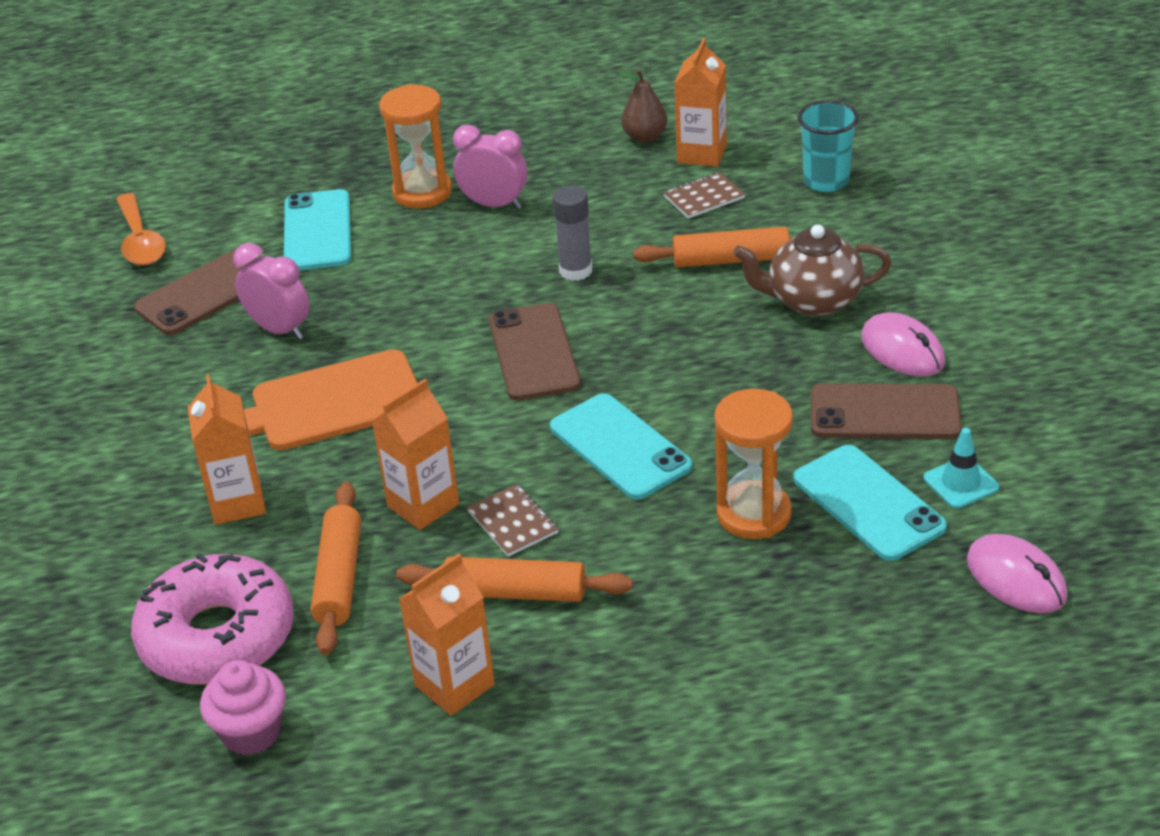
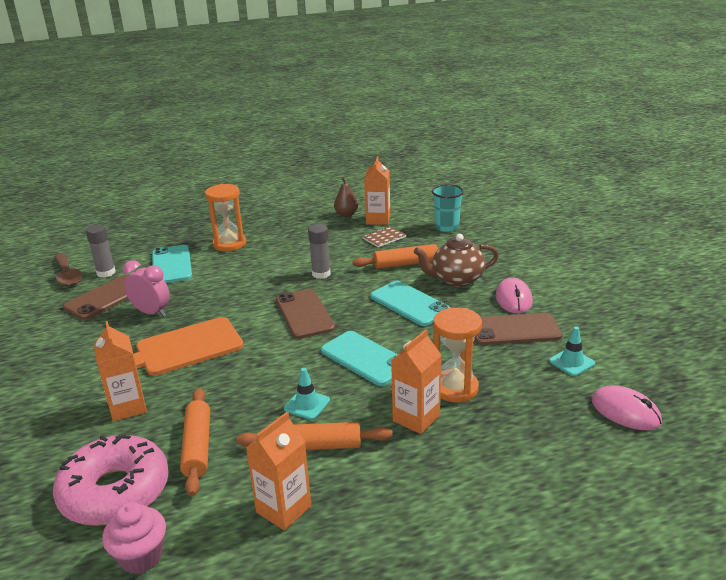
camera: 10 degrees left, 10 degrees down
orange spoon [116,193,166,266] -> brown spoon [54,253,83,286]
orange carton [372,379,459,530] -> orange carton moved to [391,330,441,434]
pink clock [453,125,528,209] -> none
brown notebook [467,484,558,557] -> turquoise traffic cone [284,368,330,420]
turquoise phone [793,445,947,561] -> turquoise phone moved to [370,281,451,326]
pink mouse [861,312,945,377] -> pink mouse turned 45 degrees clockwise [496,277,533,314]
none -> grey glue stick [86,224,115,278]

